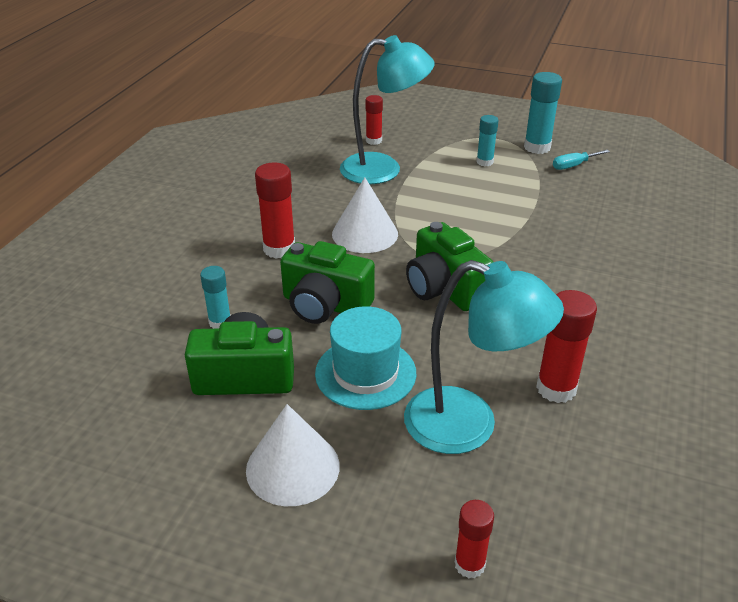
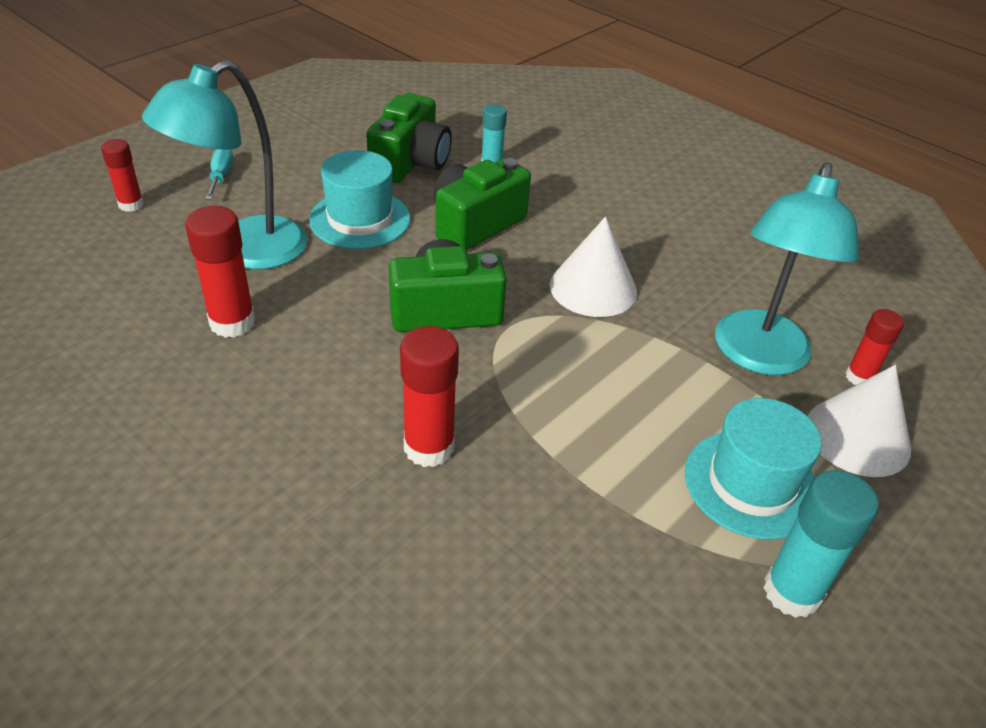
camera: 110 degrees right, 5 degrees up
white cone [246,404,340,506] -> white cone moved to [808,365,911,477]
red glue stick [255,163,295,259] -> red glue stick moved to [400,326,459,467]
turquoise glue stick [476,115,499,166] -> turquoise hat [685,398,822,539]
turquoise screwdriver [553,150,610,170] -> turquoise screwdriver moved to [205,149,233,199]

